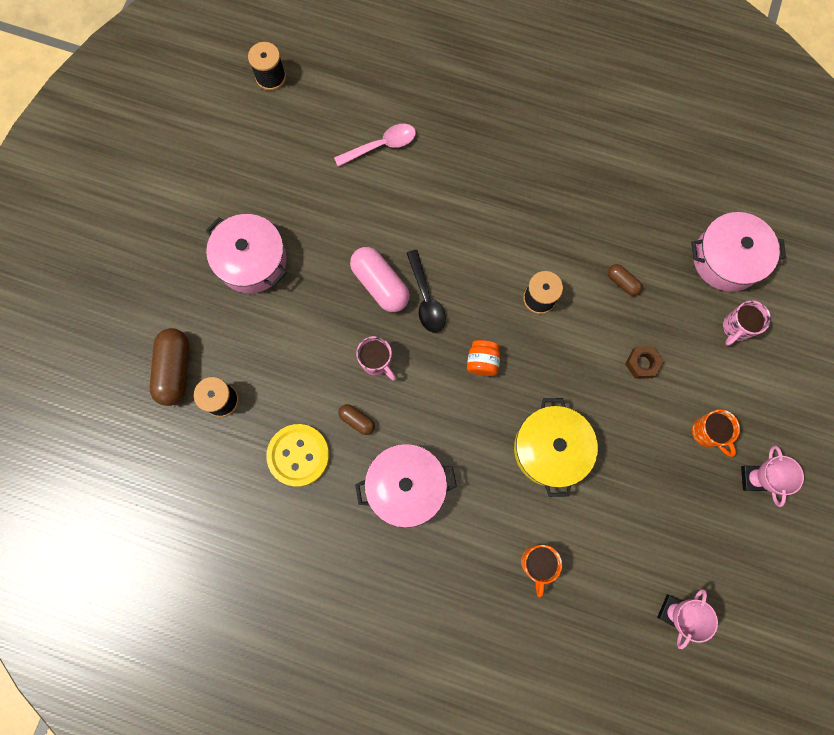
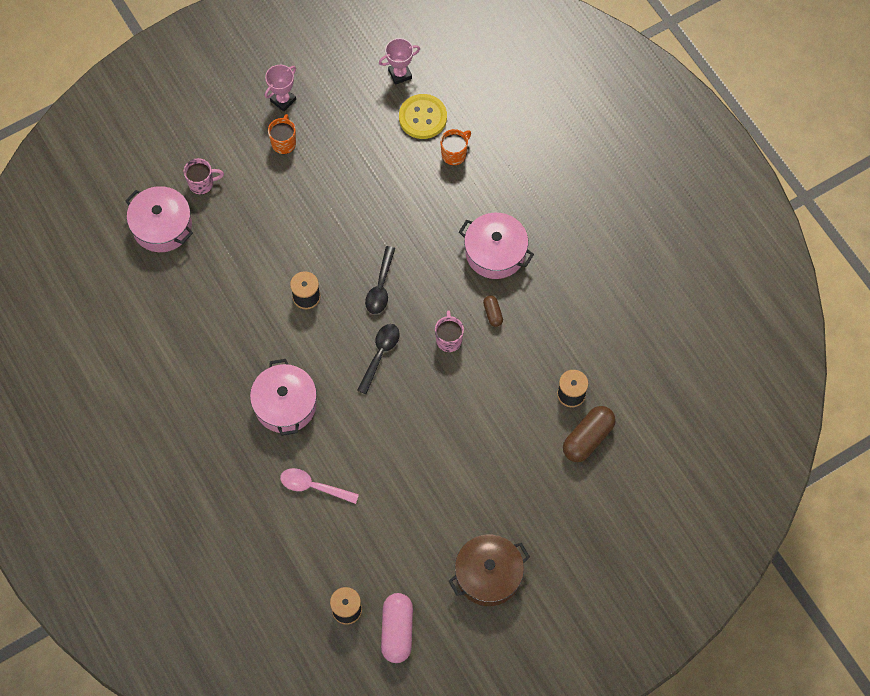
camera: 140 degrees left, 10 degrees down
pink pot [206,214,287,293] -> pink pot moved to [250,359,317,436]
yellow button [266,424,329,487] -> yellow button moved to [399,94,447,139]
pink capsule [350,247,410,312] -> pink capsule moved to [381,593,413,663]
orange jar [467,340,500,376] -> black spoon [365,246,395,314]
yellow pot [514,398,598,497] -> none
brown capsule [608,264,642,296] -> none
brown nut [625,346,663,379] -> none
none -> brown pot [449,535,530,606]

